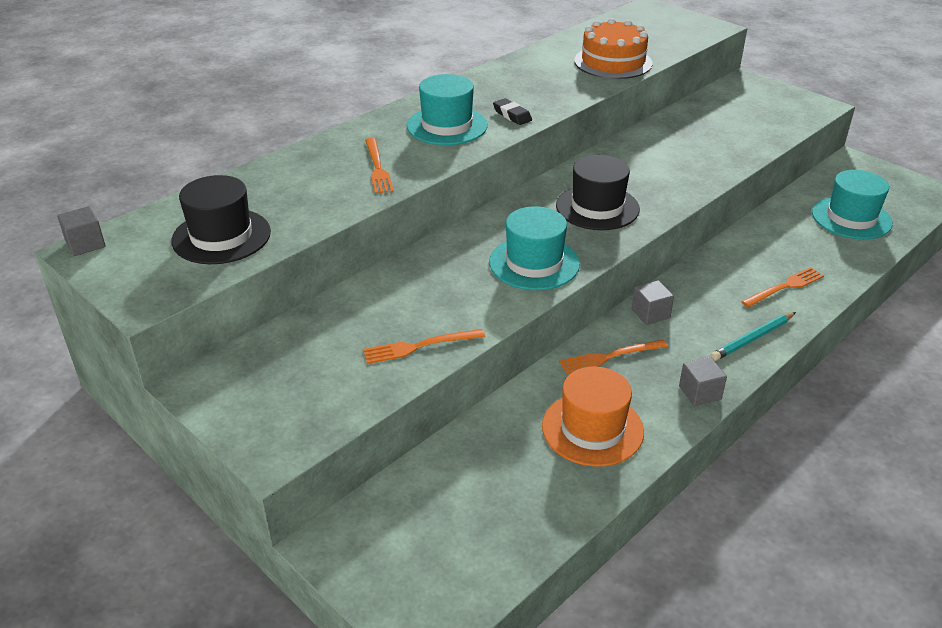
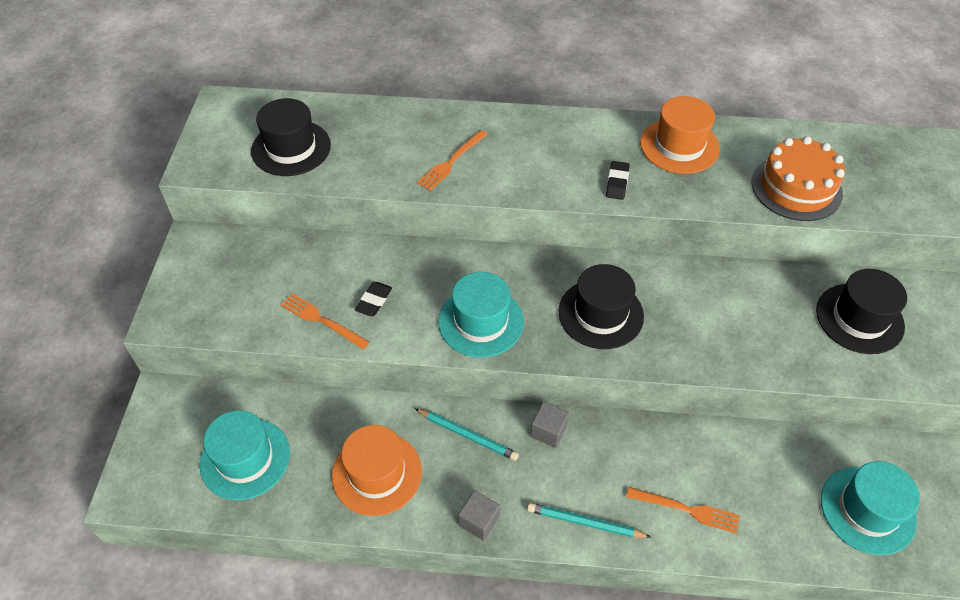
camera: 50 degrees right, 15 degrees up
grey cube [57,206,106,256] -> none
turquoise hat [406,74,488,145] -> turquoise hat moved to [200,410,290,500]
orange fork [559,340,668,374] -> turquoise pencil [414,408,519,461]
none -> black eraser [355,282,392,316]
none -> orange hat [640,96,720,174]
none -> black hat [816,269,907,354]

